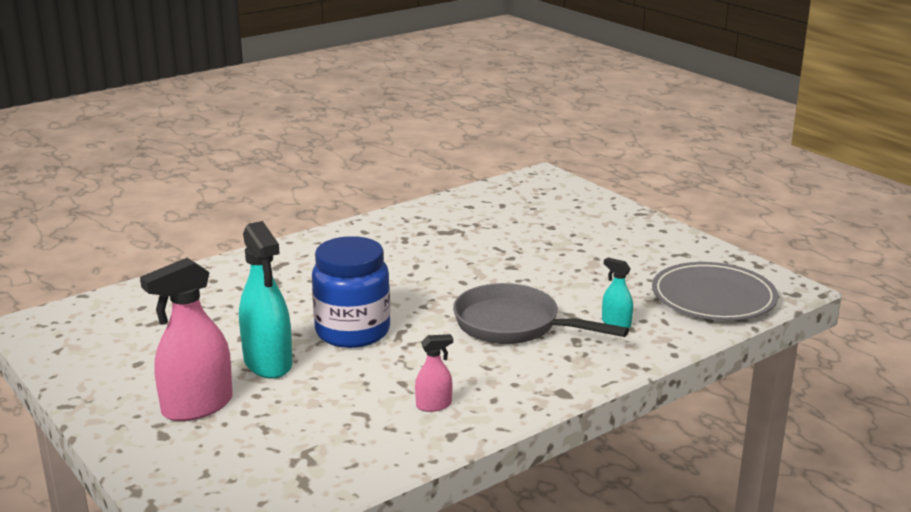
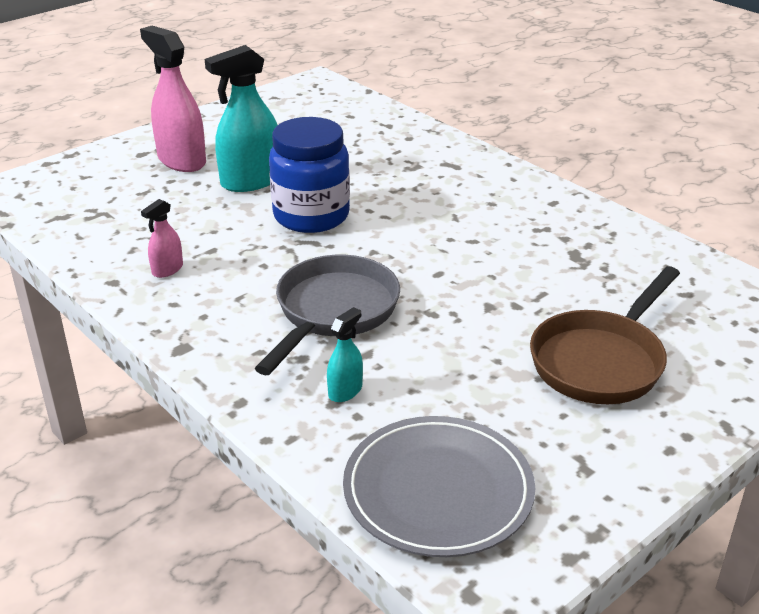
camera: 85 degrees right, 10 degrees up
pink spray bottle [415,334,453,412] -> pink spray bottle turned 60 degrees clockwise [141,199,183,278]
none -> brown pan [530,266,680,404]

